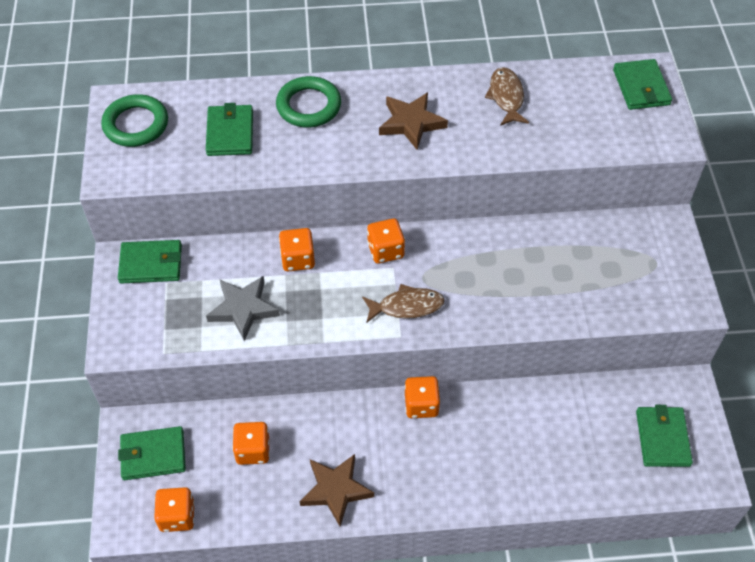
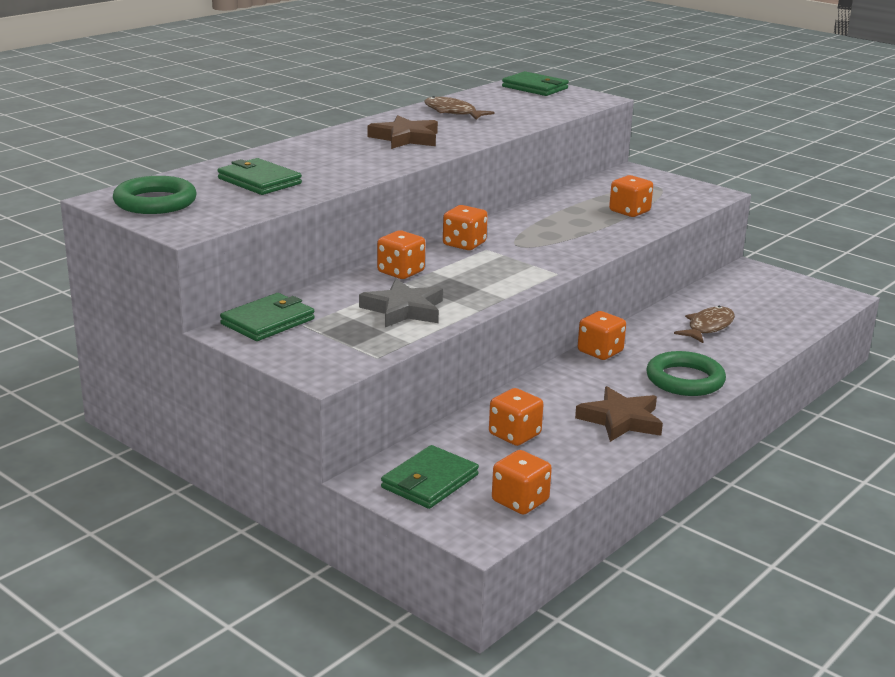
camera: 45 degrees left, 30 degrees down
green ring [276,76,341,128] -> green ring moved to [646,351,726,396]
brown fish [362,284,445,322] -> brown fish moved to [674,306,735,343]
green wallet [636,405,693,467] -> none
none -> orange dice [609,175,653,217]

